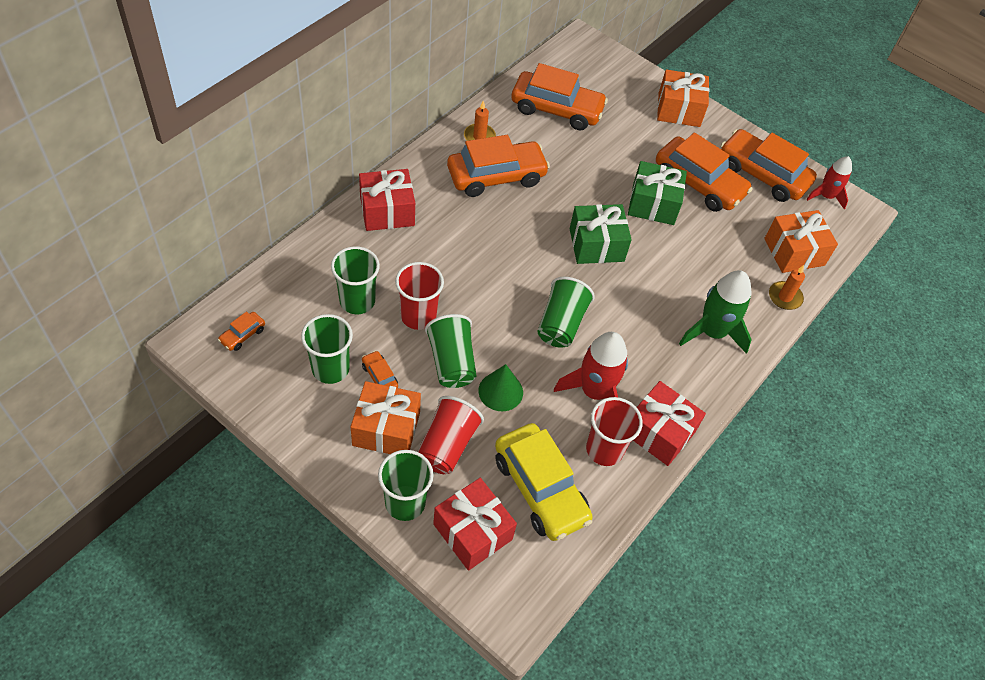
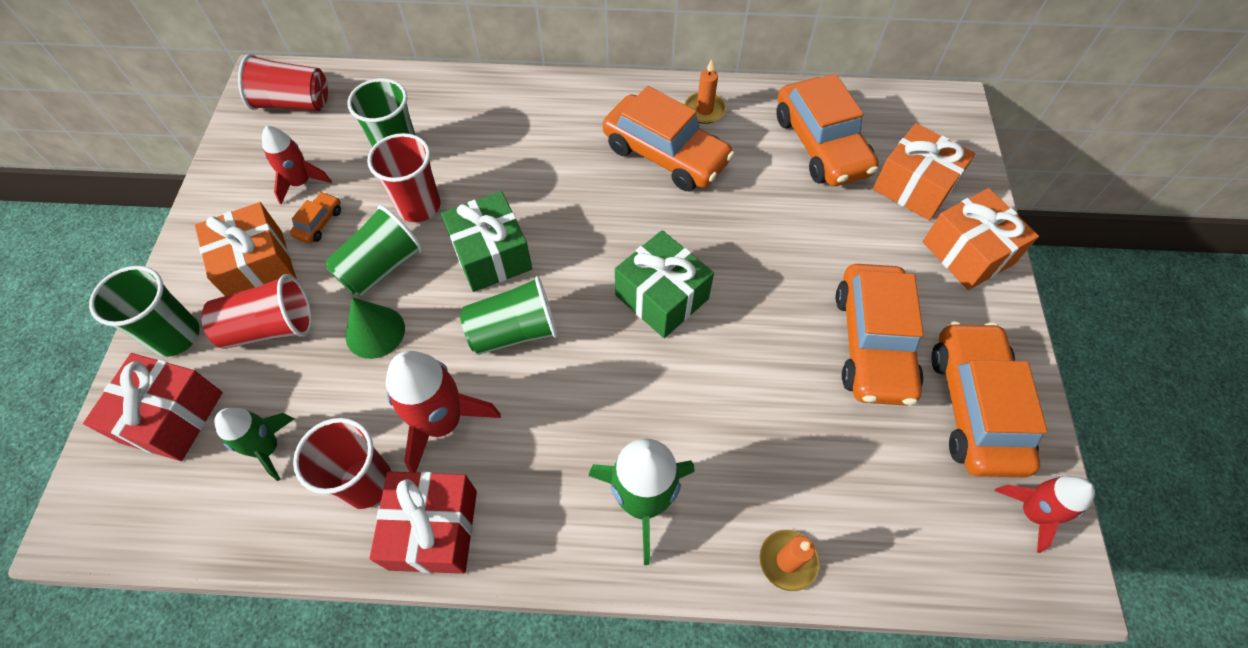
camera: 60 degrees right, 5 degrees up
orange car [218,311,265,351] -> red cup [238,54,328,111]
green cup [301,314,353,384] -> red rocket [262,126,332,204]
red gift [359,169,415,231] -> none
yellow car [495,423,593,541] -> green rocket [215,408,294,481]
green gift [628,161,687,225] -> green gift moved to [441,191,532,292]
orange gift [764,210,838,273] -> orange gift moved to [873,123,975,221]

